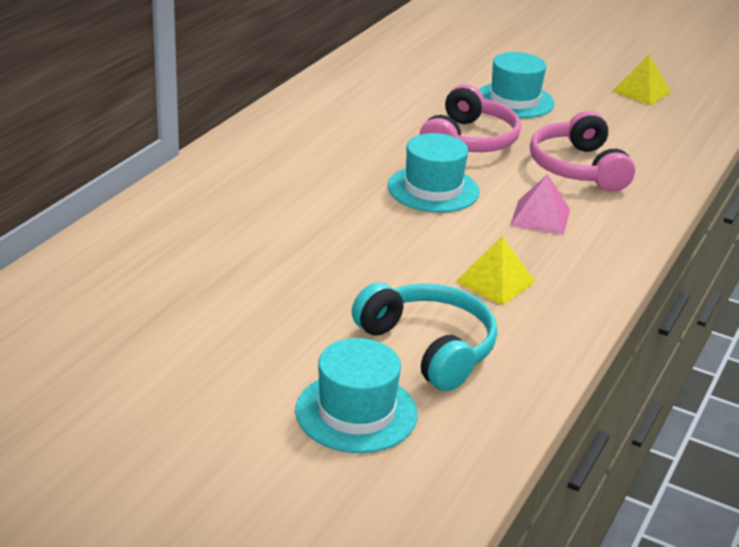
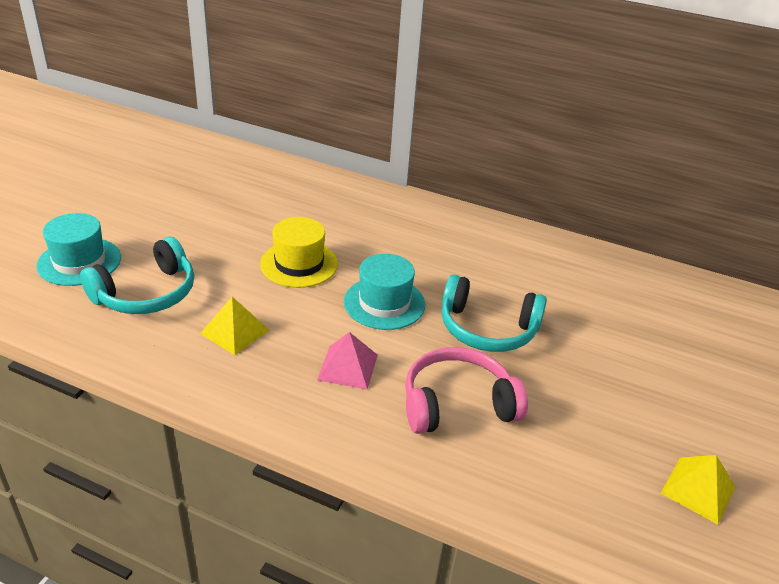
camera: 85 degrees right, 5 degrees up
pink headphones [419,84,521,152] -> turquoise headphones [442,275,547,352]
turquoise hat [479,52,555,118] -> none
none -> yellow hat [260,217,338,288]

